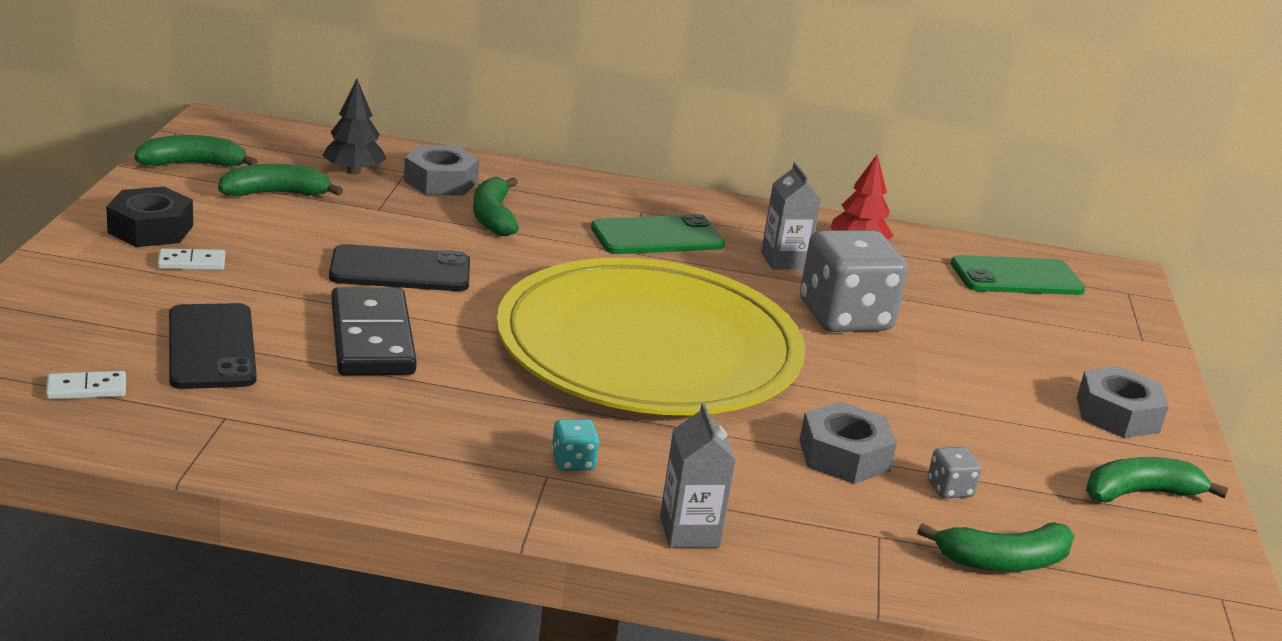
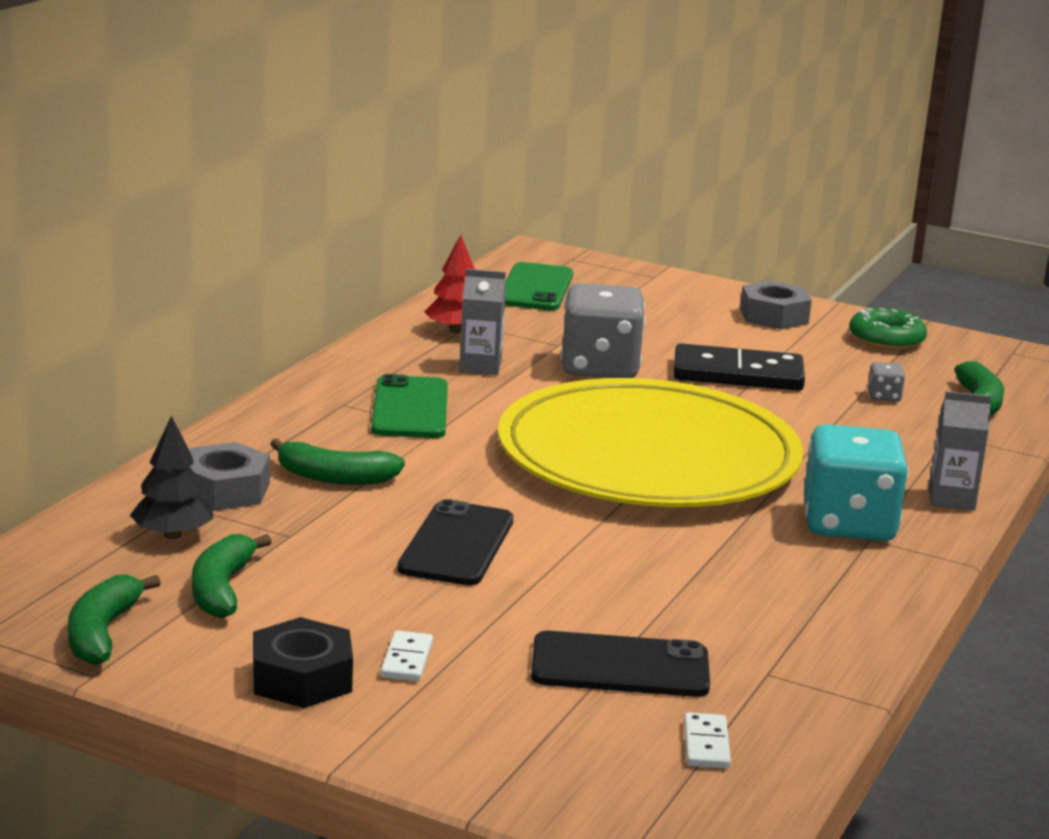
camera: 70 degrees left, 5 degrees down
black domino [331,288,417,375] -> black domino moved to [673,343,805,391]
turquoise dice [551,419,599,471] -> turquoise dice [804,424,908,541], size x2.45
grey nut [799,402,897,484] -> none
green banana [1086,457,1228,503] -> green donut [849,308,927,350]

